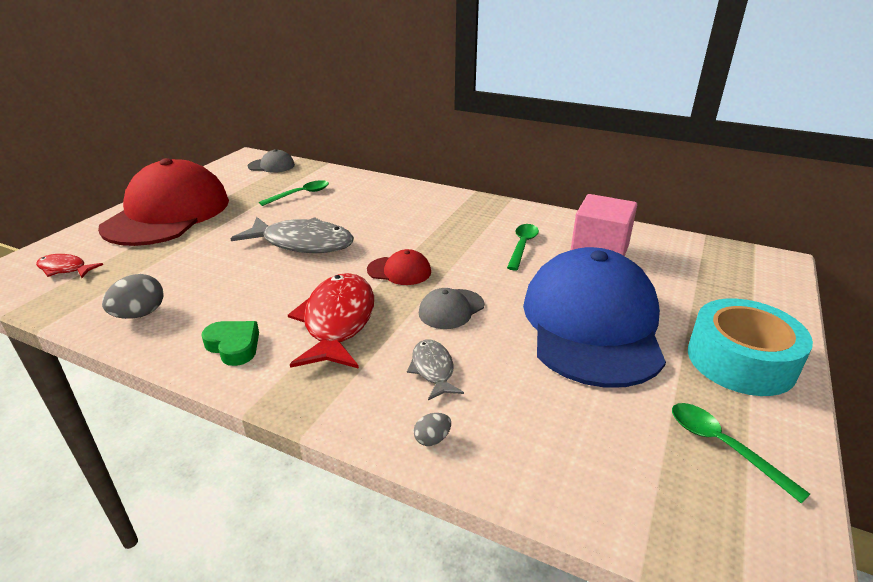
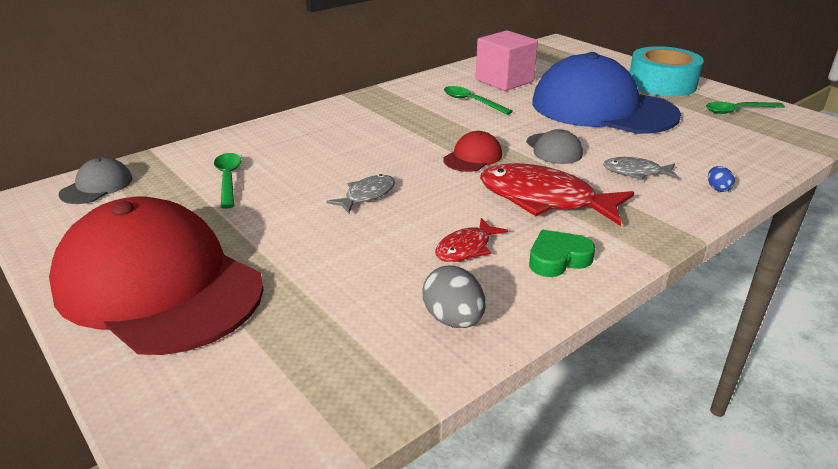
camera: 65 degrees left, 0 degrees up
red fish [36,254,103,278] -> red fish moved to [435,218,508,262]
grey fish [230,217,354,253] -> grey fish [326,174,395,213], size x0.51
grey egg [414,413,451,446] -> blue egg [708,166,735,192]

